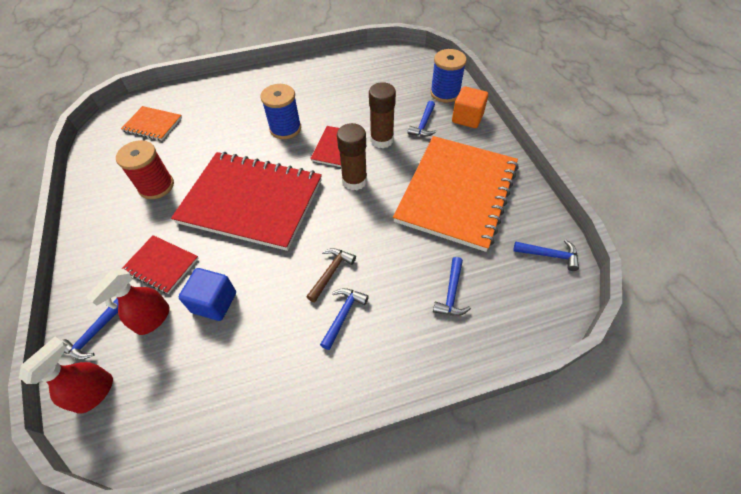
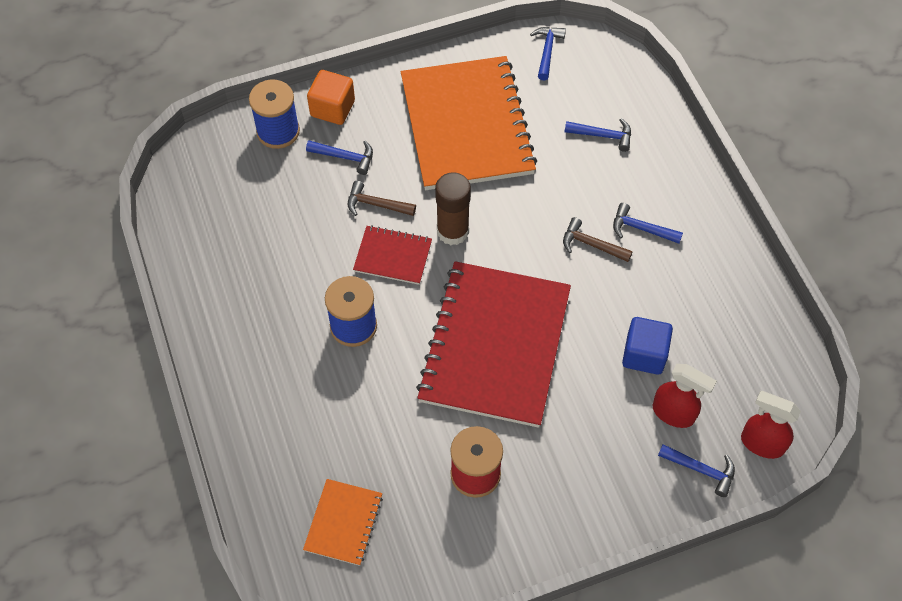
camera: 95 degrees left, 5 degrees up
red notebook [121,235,199,294] -> none
brown glue stick [369,82,396,148] -> brown hammer [348,181,416,216]
orange notebook [393,136,519,252] -> orange notebook turned 60 degrees clockwise [401,56,537,190]

